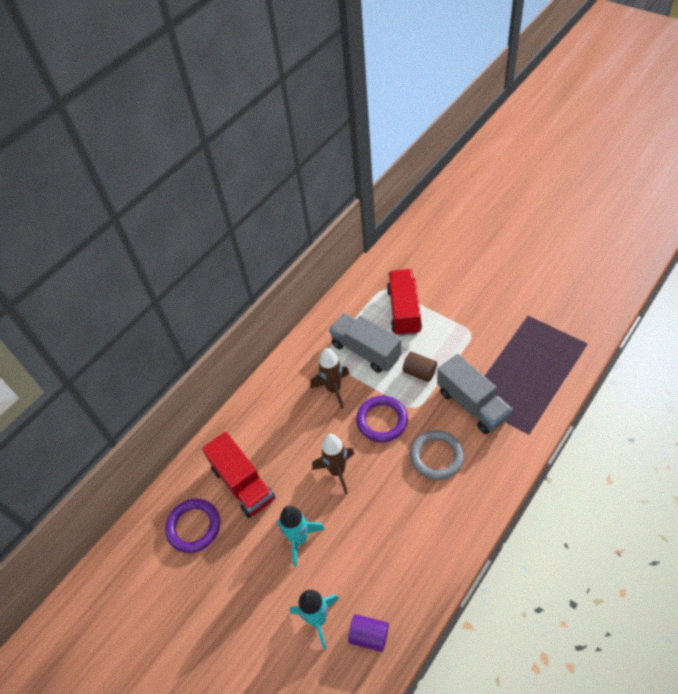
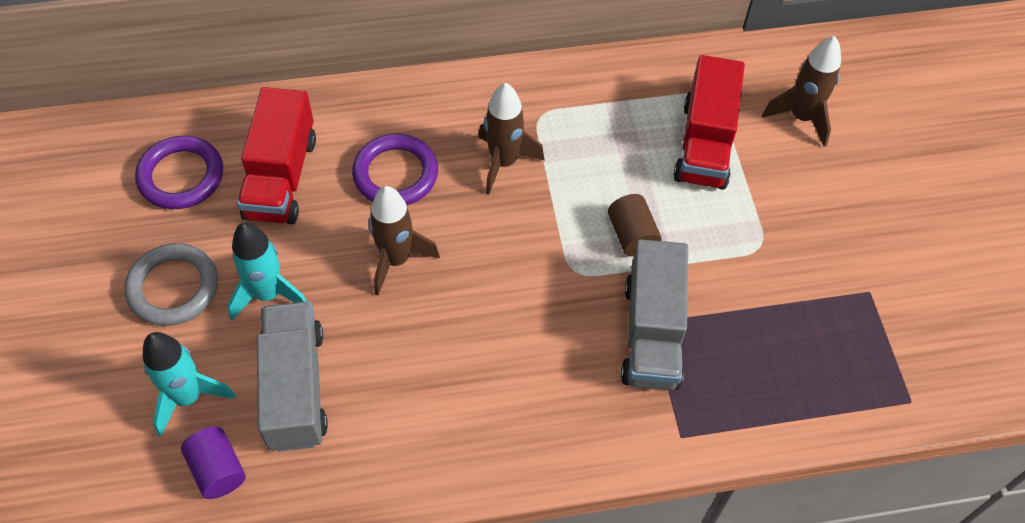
camera: 35 degrees right, 5 degrees up
grey truck [329,313,402,373] -> grey truck moved to [257,301,328,452]
purple ring [356,396,408,442] -> purple ring moved to [352,134,438,205]
red truck [387,269,422,336] -> red truck turned 150 degrees clockwise [674,55,745,190]
grey ring [410,430,464,480] -> grey ring moved to [124,243,218,326]
none -> brown rocket [762,36,841,147]

